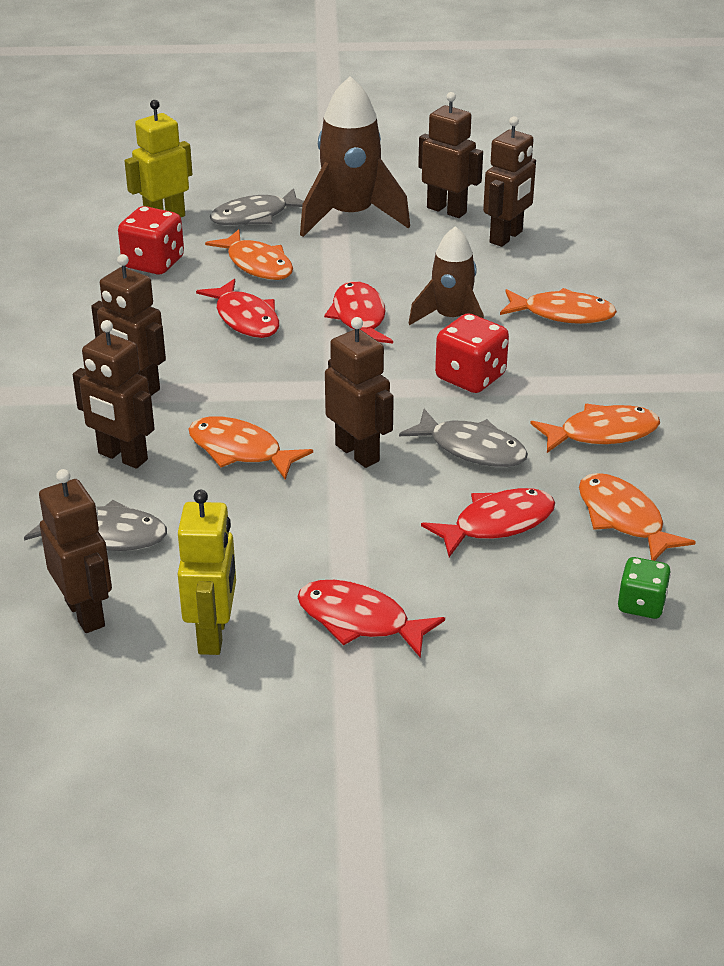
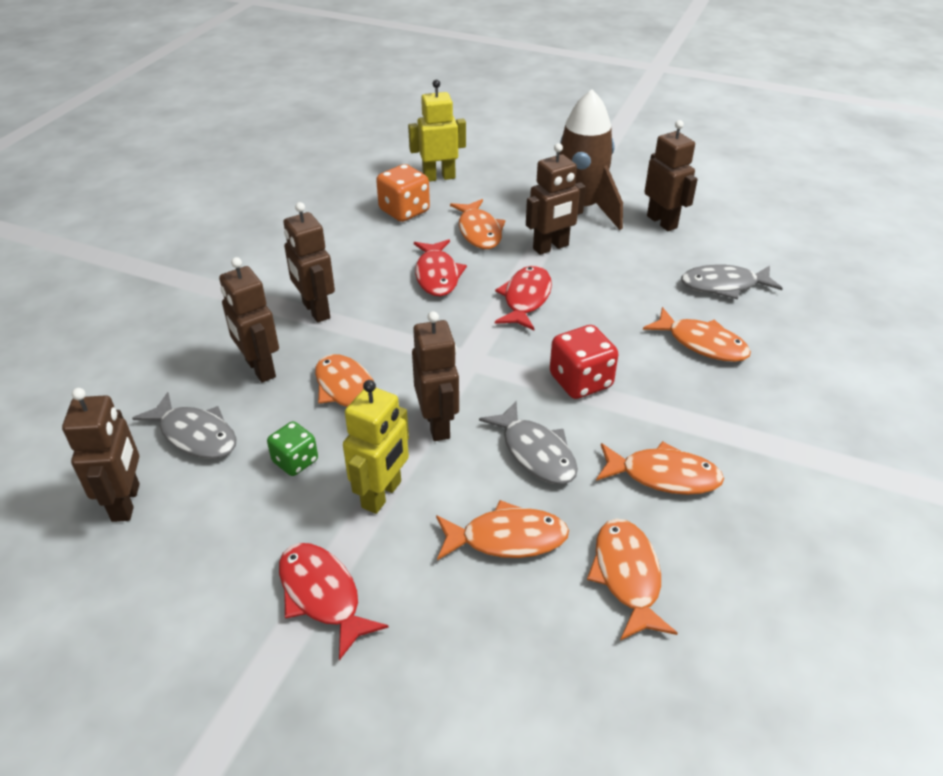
camera: 25 degrees right, 5 degrees up
red dice [118,206,184,275] -> orange dice [376,164,430,222]
yellow robot [178,490,236,655] -> yellow robot moved to [343,380,409,514]
grey fish [210,188,304,226] -> grey fish moved to [681,265,783,299]
brown rocket [408,226,484,325] -> none
red fish [421,488,555,557] -> orange fish [436,500,569,560]
brown robot [483,116,536,247] -> brown robot moved to [526,143,586,255]
green dice [618,557,671,619] -> green dice moved to [267,421,318,476]

